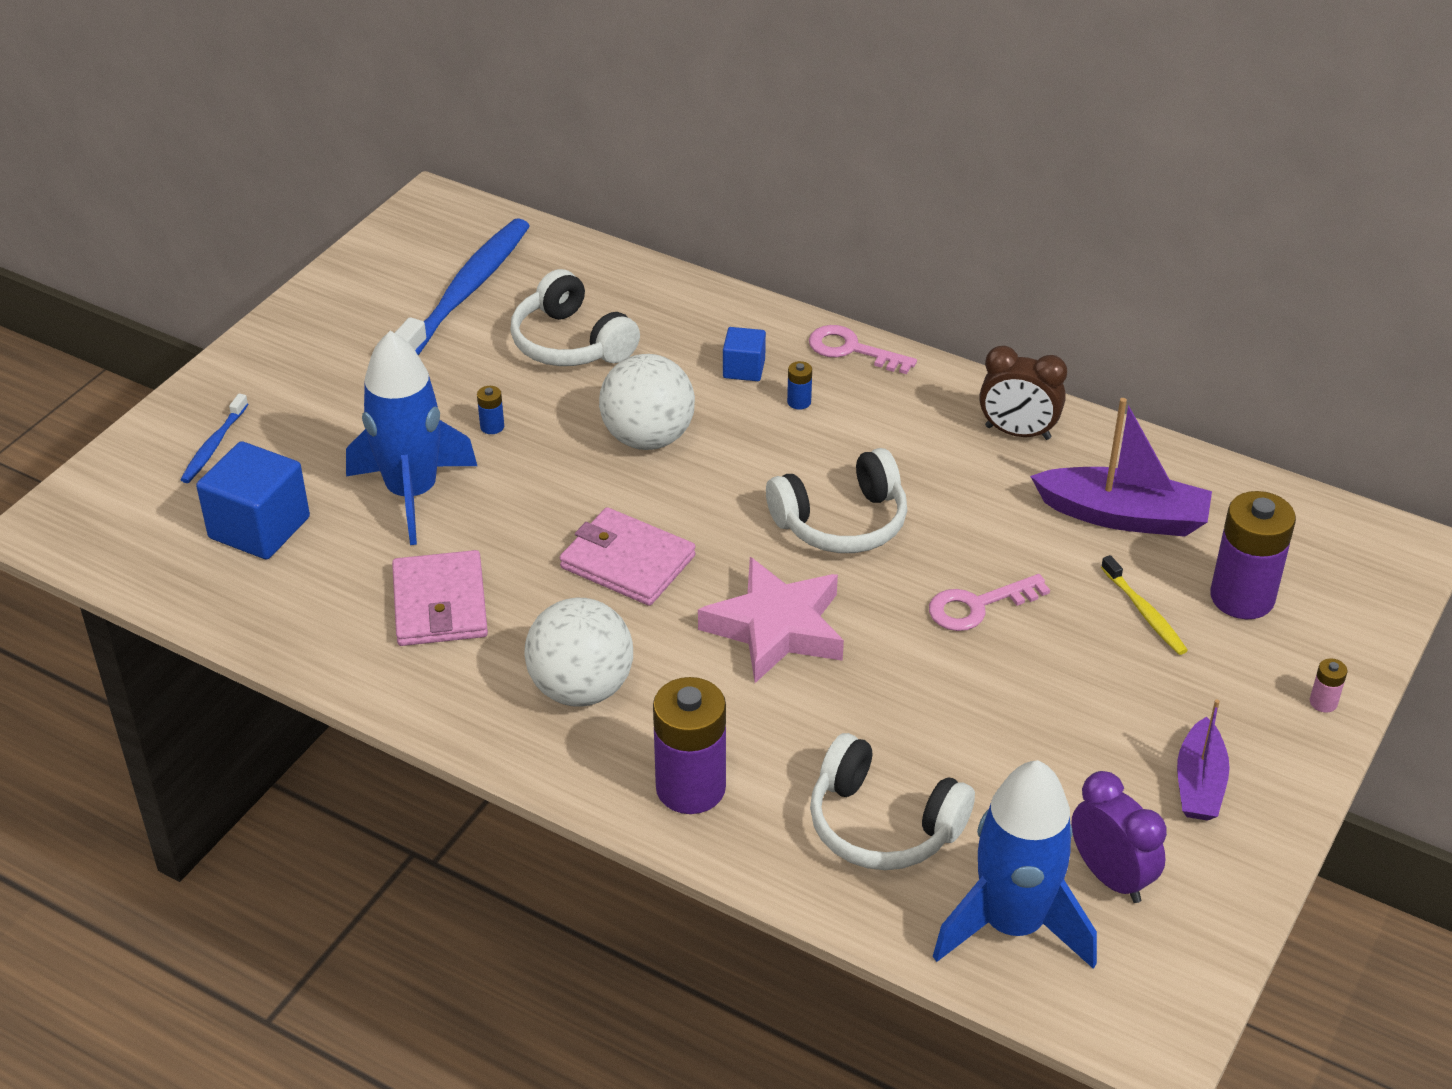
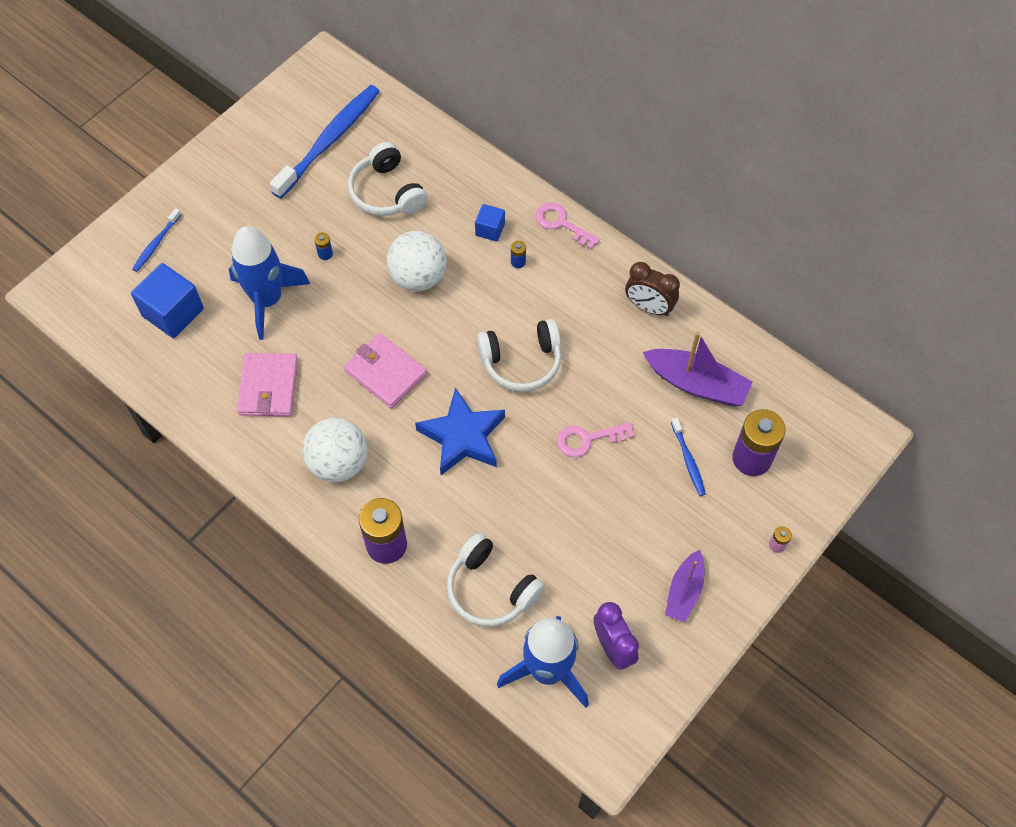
camera: 10 degrees right, 20 degrees up
pink star [698,557,844,683] -> blue star [415,388,505,475]
yellow toothbrush [1101,555,1188,655] -> blue toothbrush [671,418,706,496]

